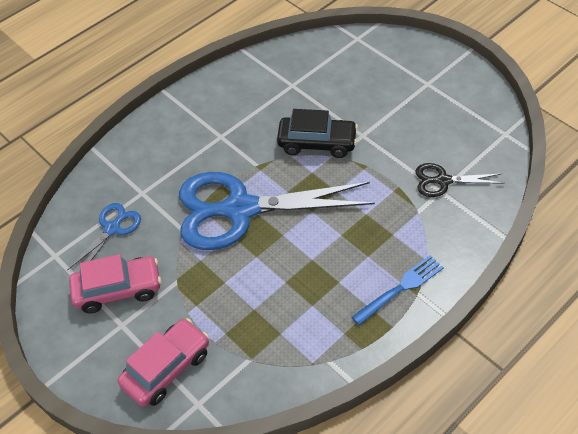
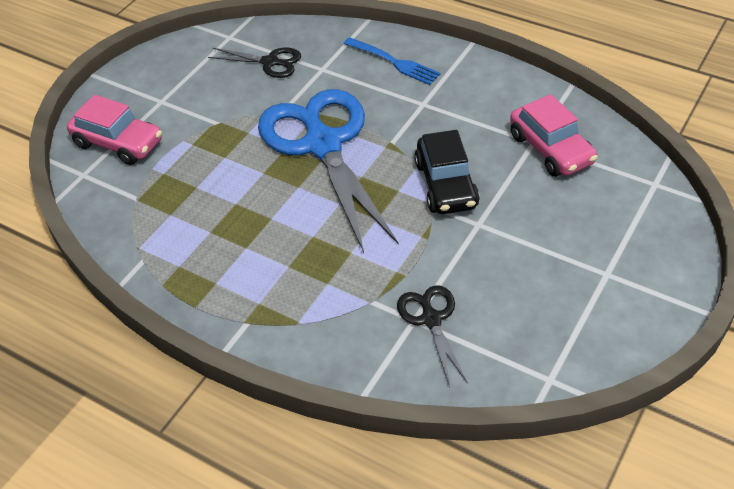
camera: 75 degrees right, 5 degrees down
blue scissors [68,203,141,270] -> black scissors [208,48,301,78]
pink car [69,254,161,313] -> pink car moved to [510,94,598,177]
blue fork [352,255,444,326] -> blue fork moved to [343,37,441,85]

